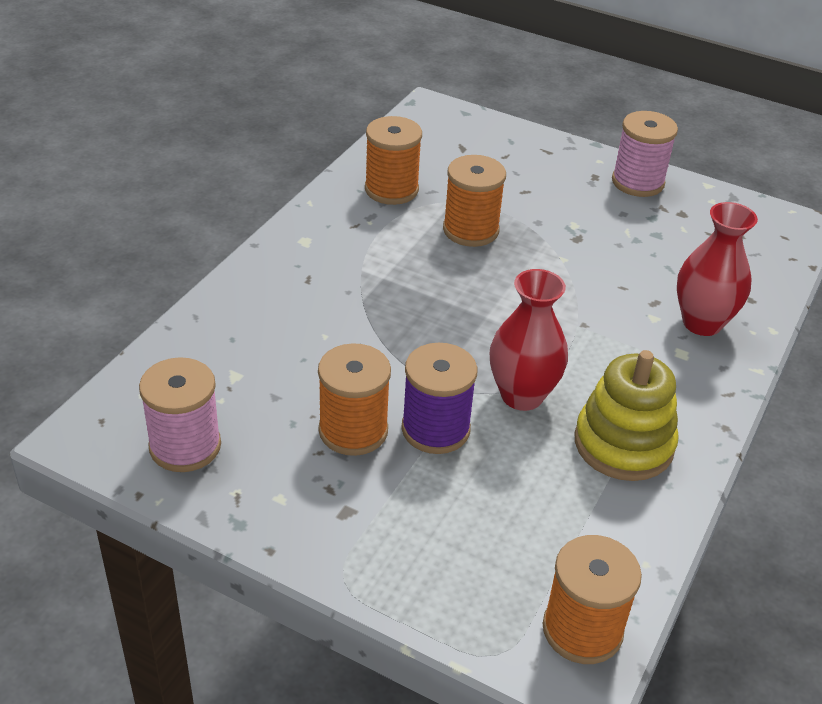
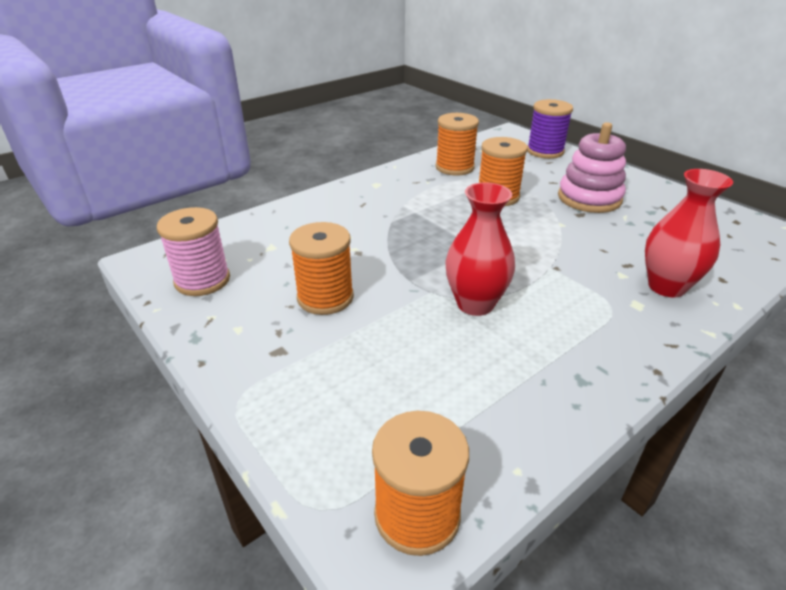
camera: 25 degrees right, 5 degrees down
purple spool [401,343,478,454] -> purple spool moved to [527,99,573,159]
yellow stacking toy [575,350,679,481] -> none
pink spool [612,111,678,197] -> none
none -> pink stacking toy [558,122,626,213]

